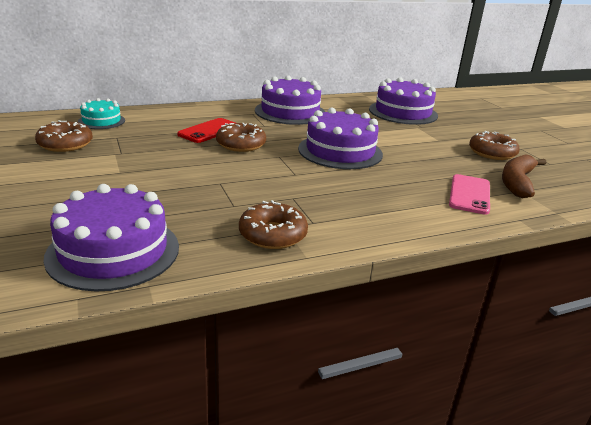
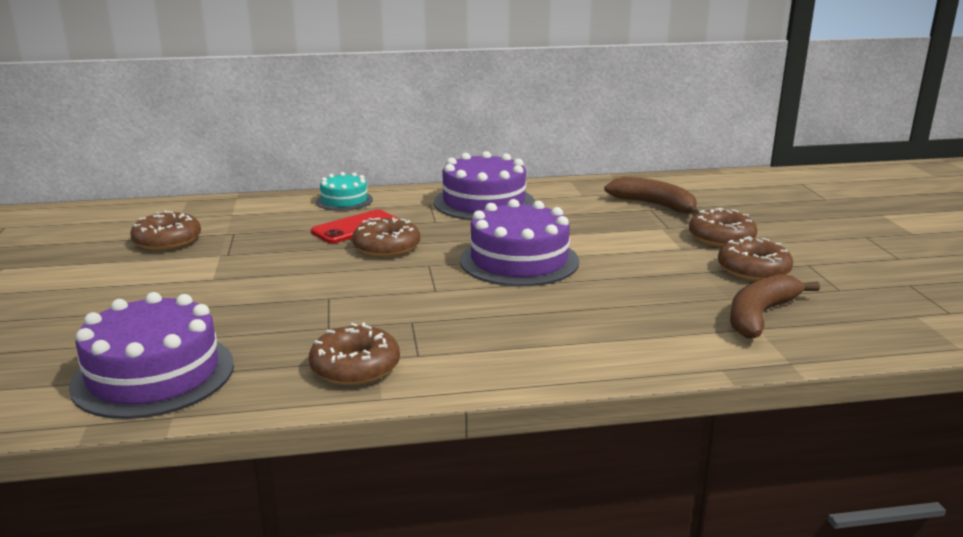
camera: 15 degrees right, 5 degrees down
turquoise cake [78,98,125,129] -> turquoise cake moved to [316,172,373,211]
purple cake [369,77,438,125] -> brown banana [604,177,699,216]
pink phone [449,174,490,215] -> none
none -> brown donut [689,208,757,247]

